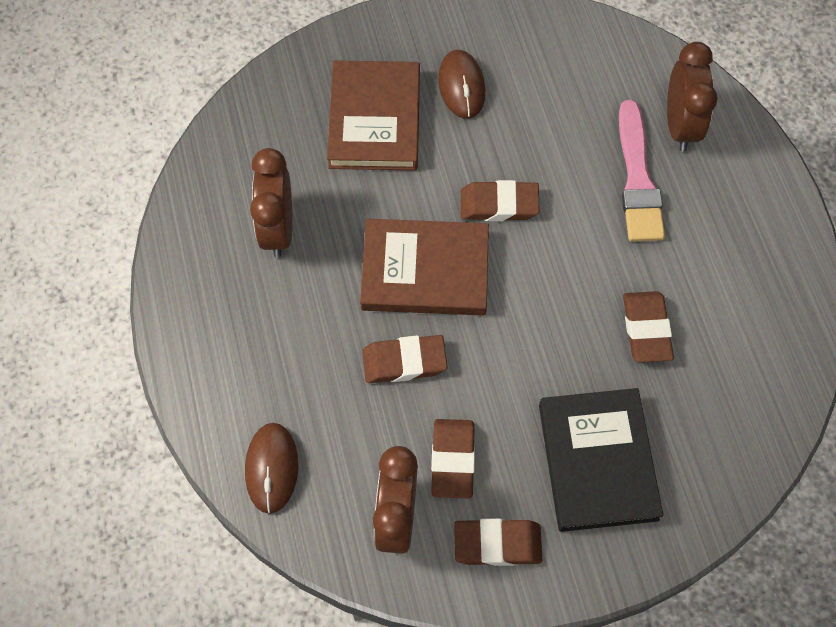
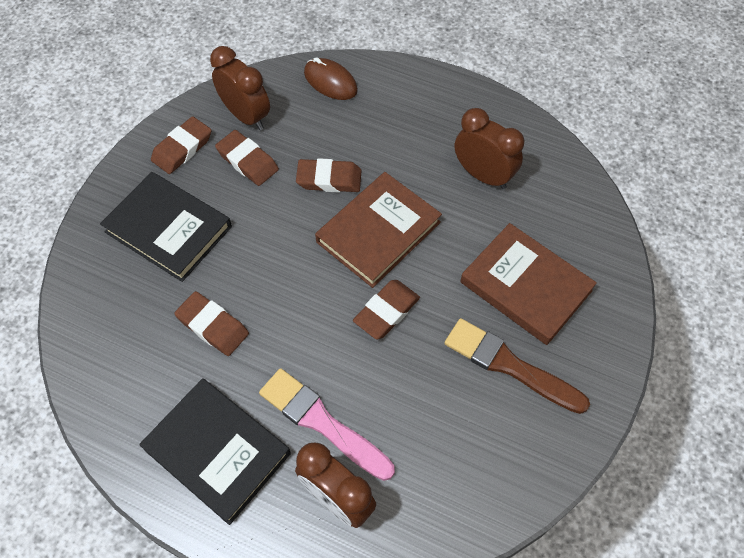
camera: 130 degrees right, 5 degrees down
brown eraser [362,335,447,383] -> brown eraser turned 60 degrees clockwise [296,158,362,192]
brown mouse [438,50,486,119] -> brown brush [445,318,590,414]
none -> black book [139,378,291,525]

